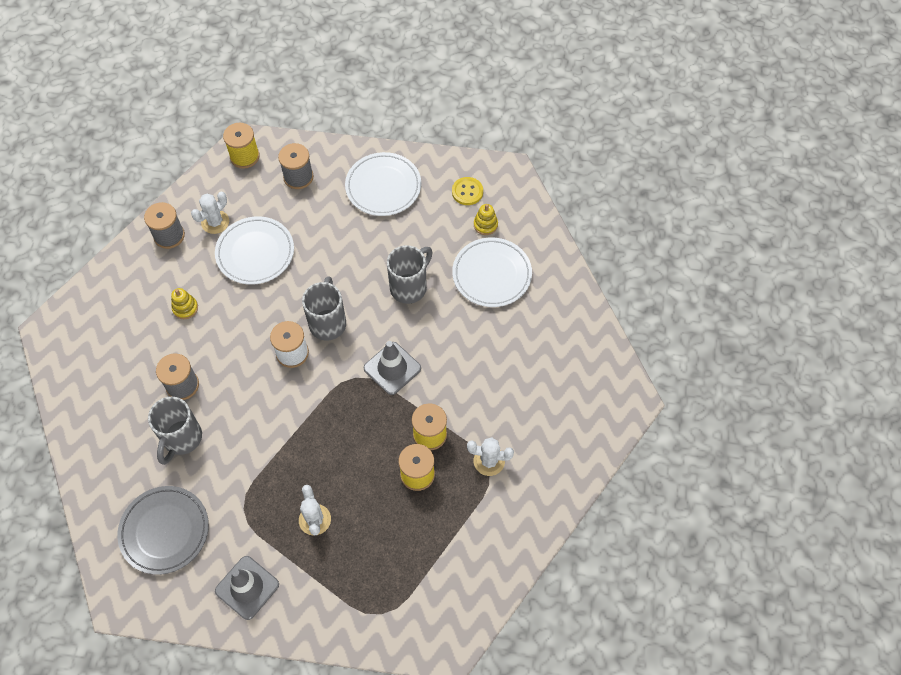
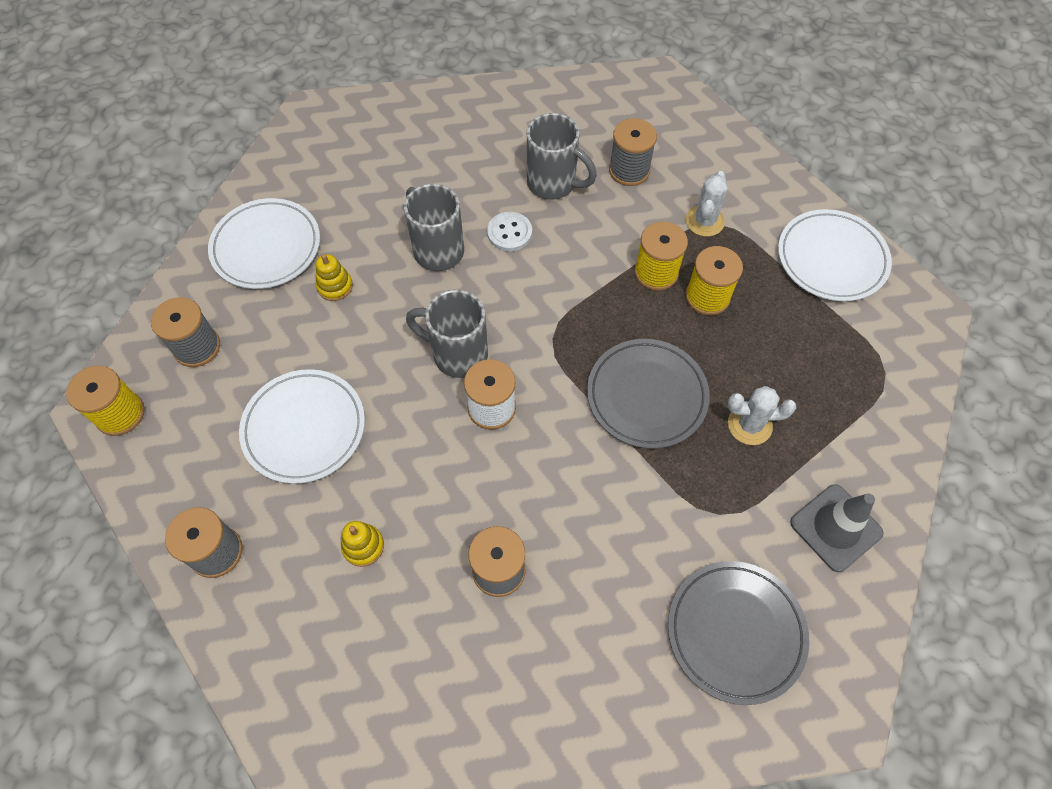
camera: 75 degrees left, 0 degrees up
grey mug [148,397,202,465] -> grey mug moved to [527,113,597,200]
white cactus [191,192,229,234] -> none
grey traffic cone [364,341,421,395] -> none
yellow button [452,177,483,205] -> none
white plate [452,238,532,307] -> white plate moved to [778,209,892,301]
yellow stacking toy [474,204,498,235] -> yellow stacking toy moved to [316,254,353,301]
none -> white button [487,212,532,252]
none -> grey plate [587,339,710,449]
none -> grey spool [609,118,657,186]

